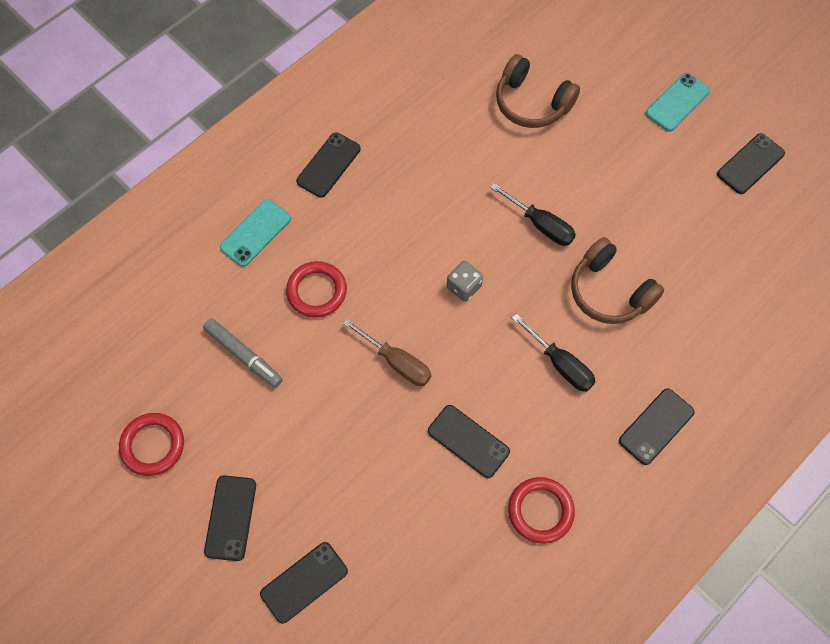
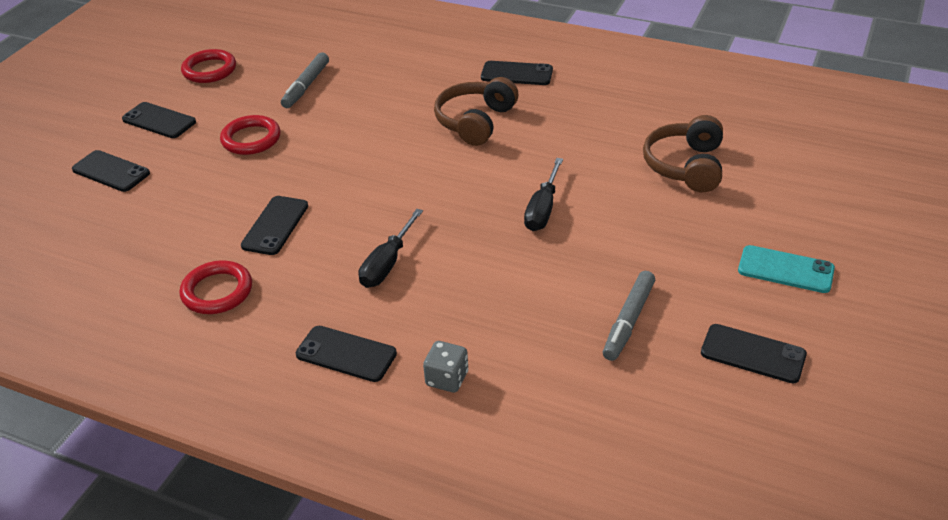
camera: 70 degrees right, 25 degrees down
black phone [204,476,256,561] -> black phone turned 45 degrees clockwise [122,102,196,138]
turquoise phone [220,199,291,267] -> none
red ring [286,261,347,318] -> red ring moved to [220,115,281,155]
brown screwdriver [343,318,431,386] -> none
grey dice [447,261,483,302] -> grey dice moved to [423,341,468,393]
brown headphones [571,237,664,324] -> brown headphones moved to [434,77,518,146]
none -> grey marker [603,271,655,361]

